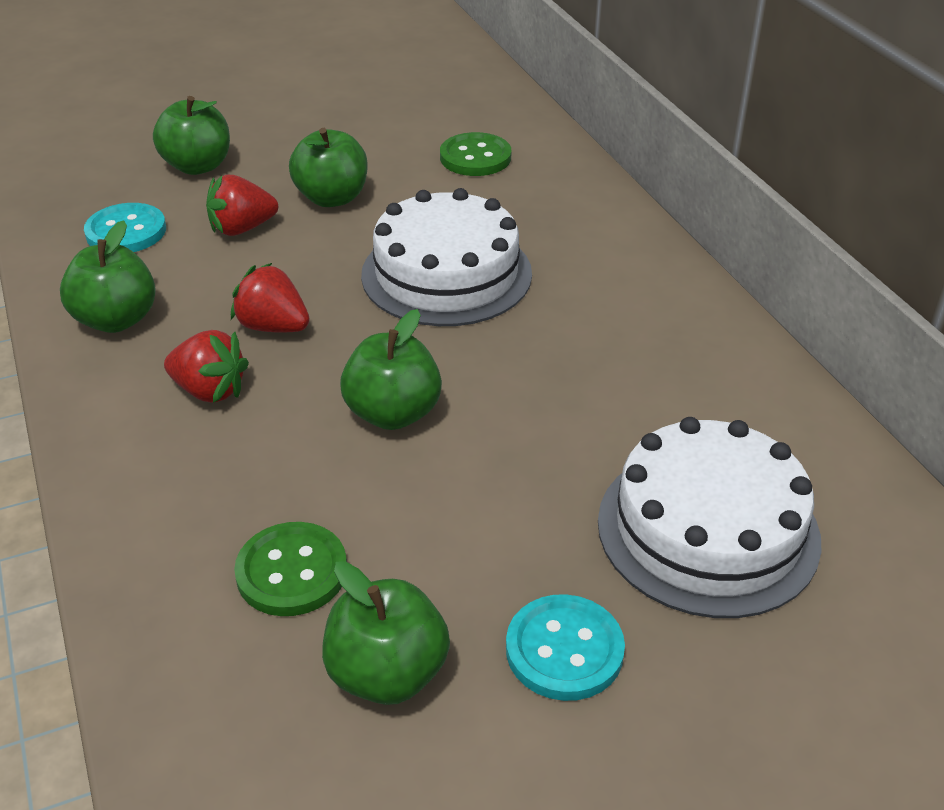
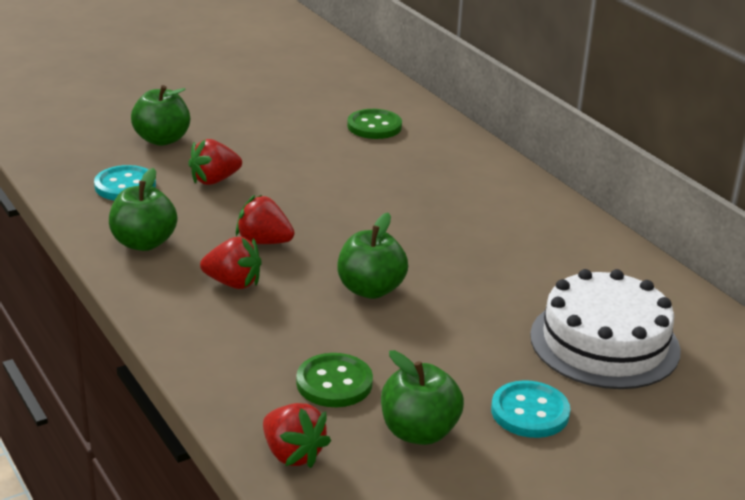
camera: 10 degrees left, 10 degrees down
green apple [289,128,368,207] -> none
white cake [361,188,532,326] -> none
none -> red strawberry [263,403,331,468]

